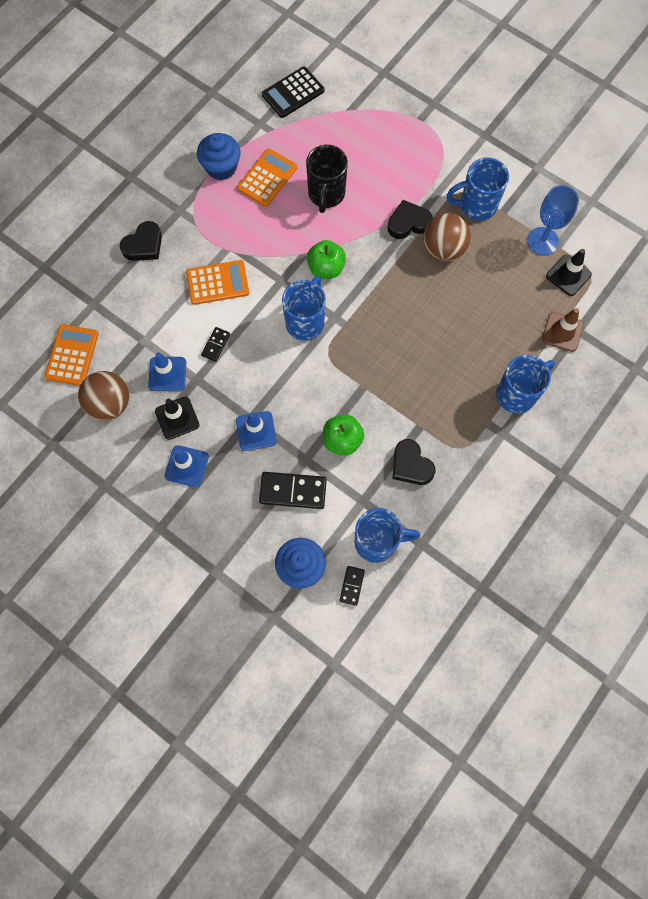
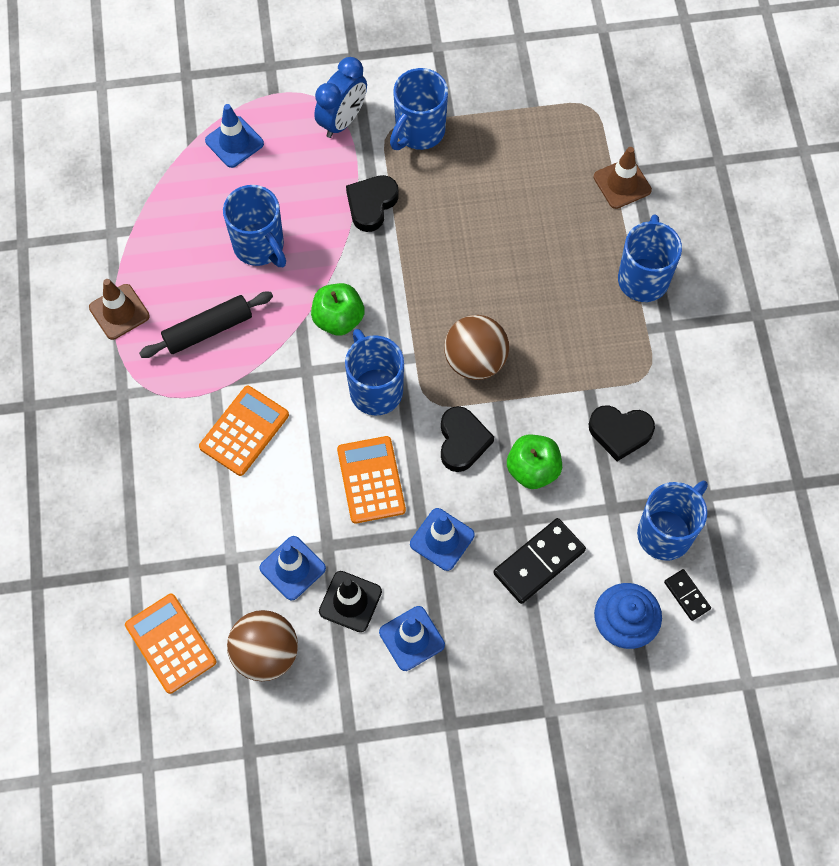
camera: 45 degrees left, 5 degrees down
black heart [120,221,162,261] -> black heart moved to [441,406,494,472]
blue cupcake [197,133,241,180] -> brown traffic cone [89,279,150,340]
black domino [201,327,230,362] -> none
orange calculator [237,149,297,207] -> orange calculator moved to [337,436,406,524]
black calculator [262,67,324,118] -> none
black mug [306,145,348,213] -> blue mug [223,185,286,267]
brown ball [424,213,471,261] -> brown ball moved to [444,315,509,380]
blue goblet [527,185,579,255] -> none
black traffic cone [546,249,592,296] -> none
none -> black rolling pin [139,292,273,358]
none -> blue traffic cone [205,104,264,168]
none -> blue clock [314,57,367,138]

